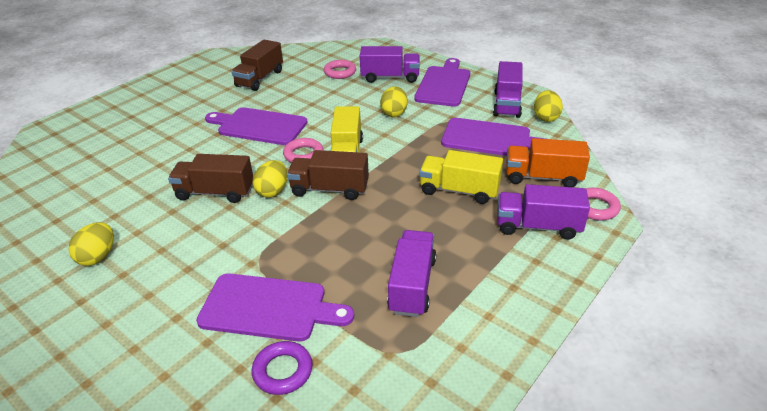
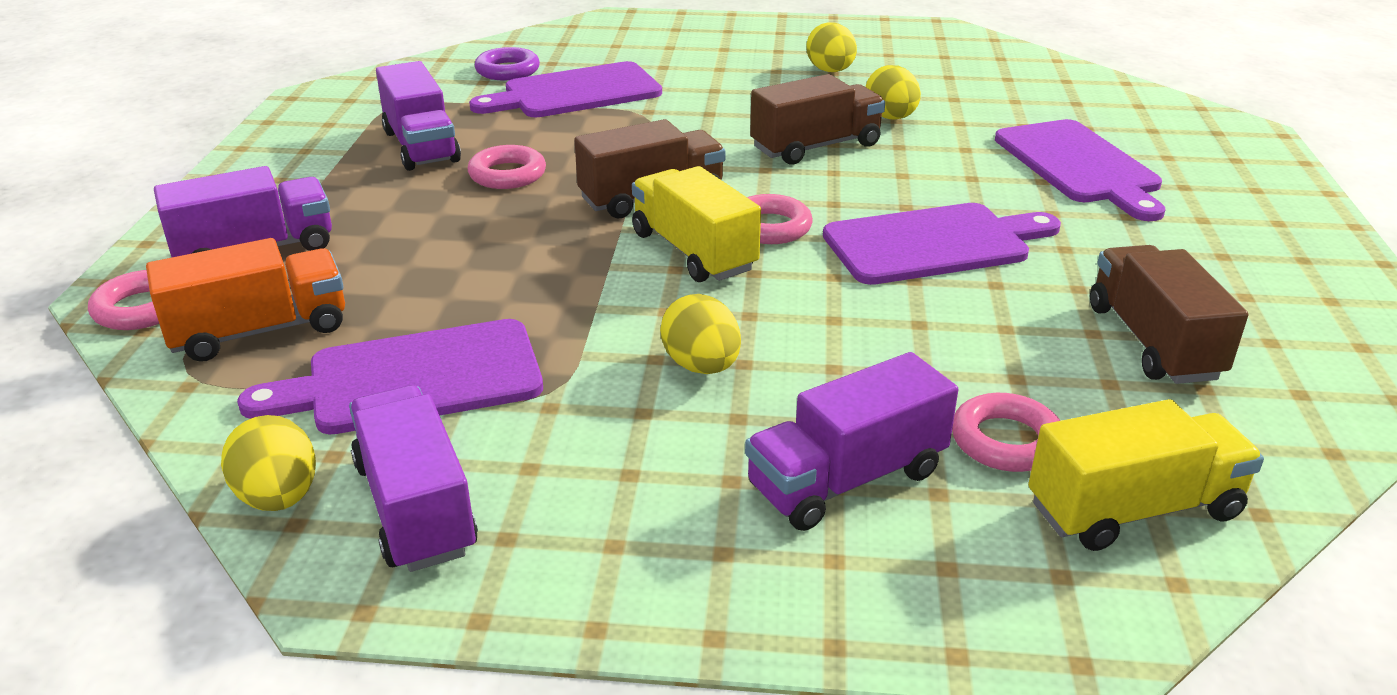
camera: 145 degrees right, 5 degrees down
yellow egg [253,160,287,197] -> yellow egg moved to [865,65,921,119]
purple cutting board [414,58,470,107] -> purple cutting board moved to [995,119,1165,221]
yellow truck [419,150,503,204] -> yellow truck moved to [1028,399,1264,551]
none -> pink ring [468,145,546,189]

